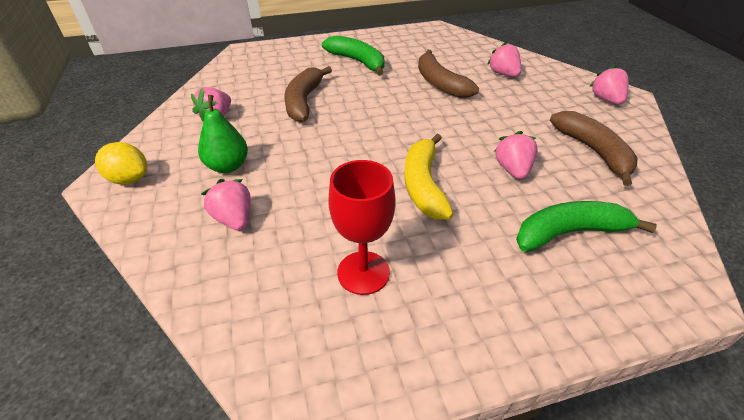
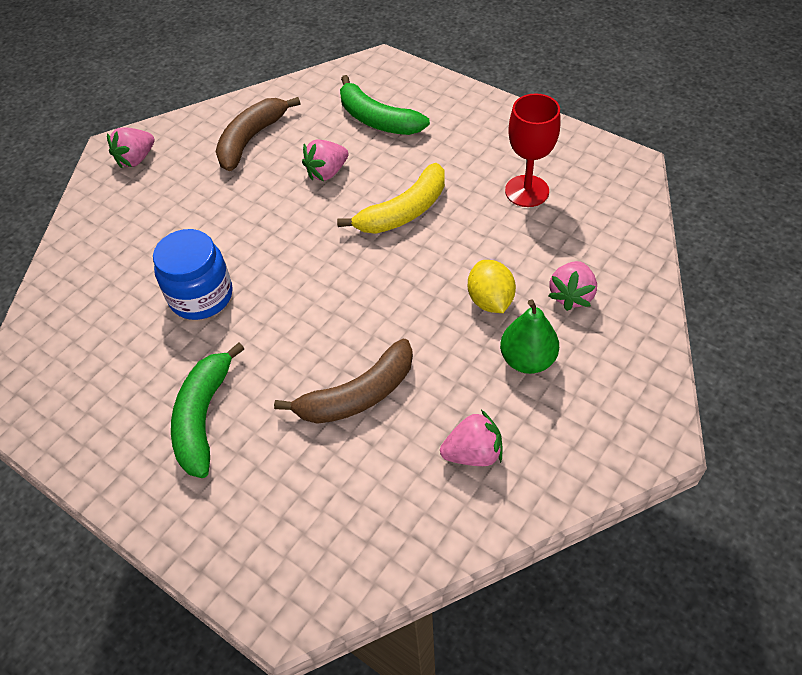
camera: 125 degrees left, 10 degrees up
yellow lemon [95,142,147,185] -> yellow lemon moved to [468,260,516,313]
brown banana [418,50,479,98] -> blue jar [153,229,233,320]
pink strawberry [487,42,521,77] -> none

